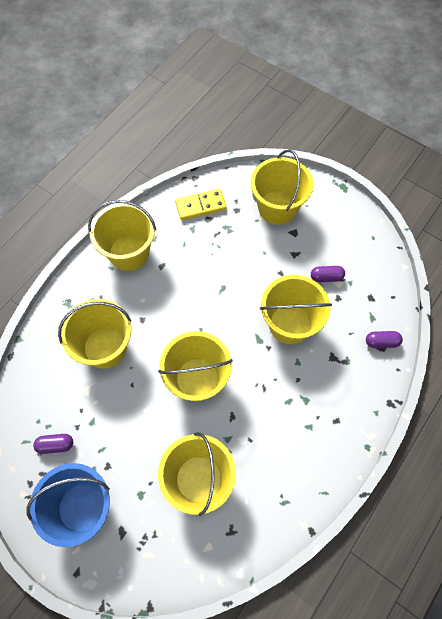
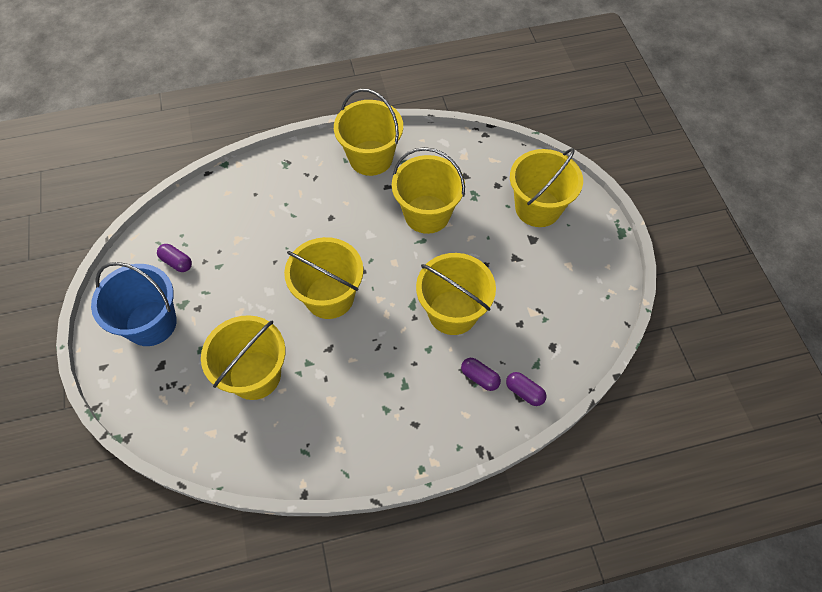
camera: 40 degrees right, 5 degrees down
yellow bucket [58,299,131,369] -> yellow bucket moved to [392,147,465,234]
yellow domino [175,189,227,220] -> none
purple capsule [311,266,345,282] -> purple capsule moved to [461,358,501,391]

